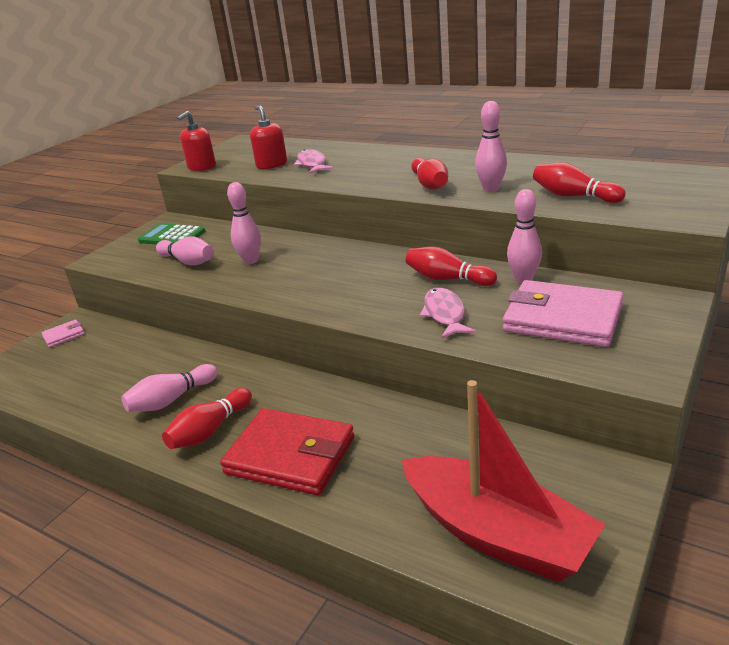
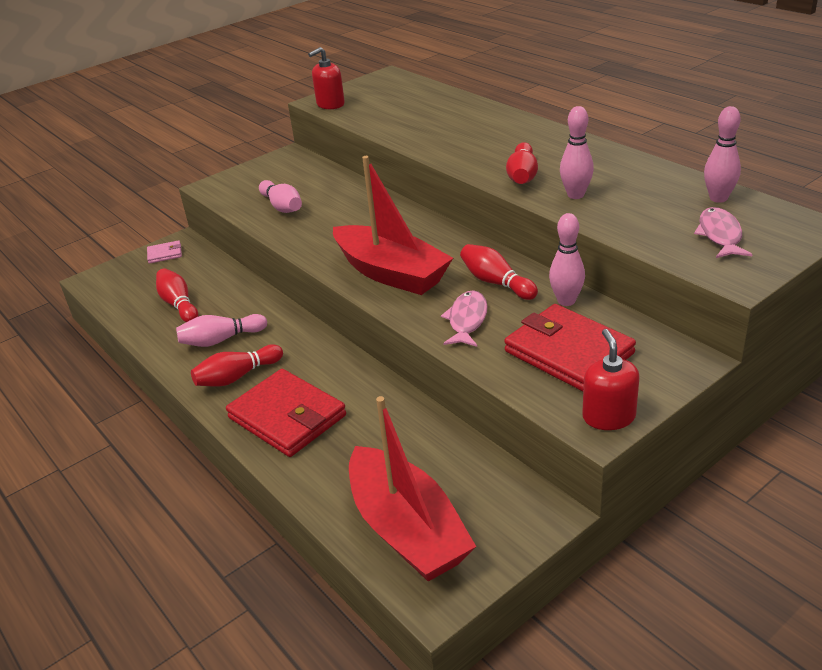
camera: 20 degrees right, 5 degrees up
green calculator [138,223,205,245] -> none
pink bowling pin [227,182,261,264] -> pink bowling pin moved to [704,106,741,203]
red soap dispenser [250,106,287,169] -> red soap dispenser moved to [582,329,640,430]
pink fish [294,149,333,174] -> pink fish moved to [694,207,753,258]
pink wallet [503,280,624,347] -> red wallet [504,304,636,391]
red bowling pin [533,162,626,203] -> red bowling pin moved to [156,268,199,322]
none -> red boat [333,156,453,295]

